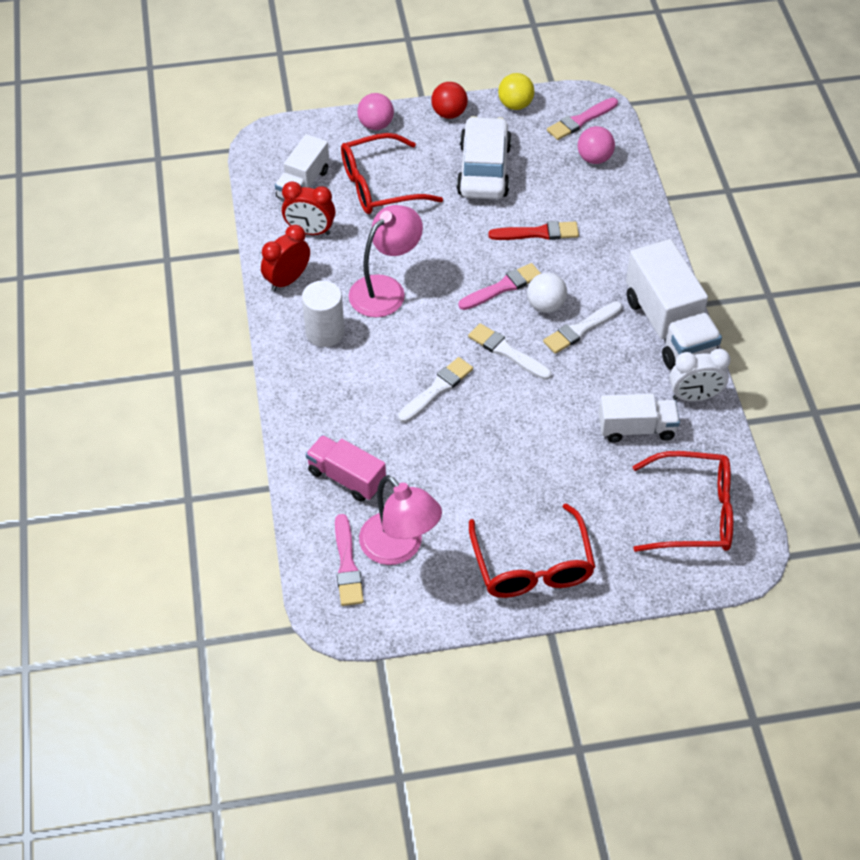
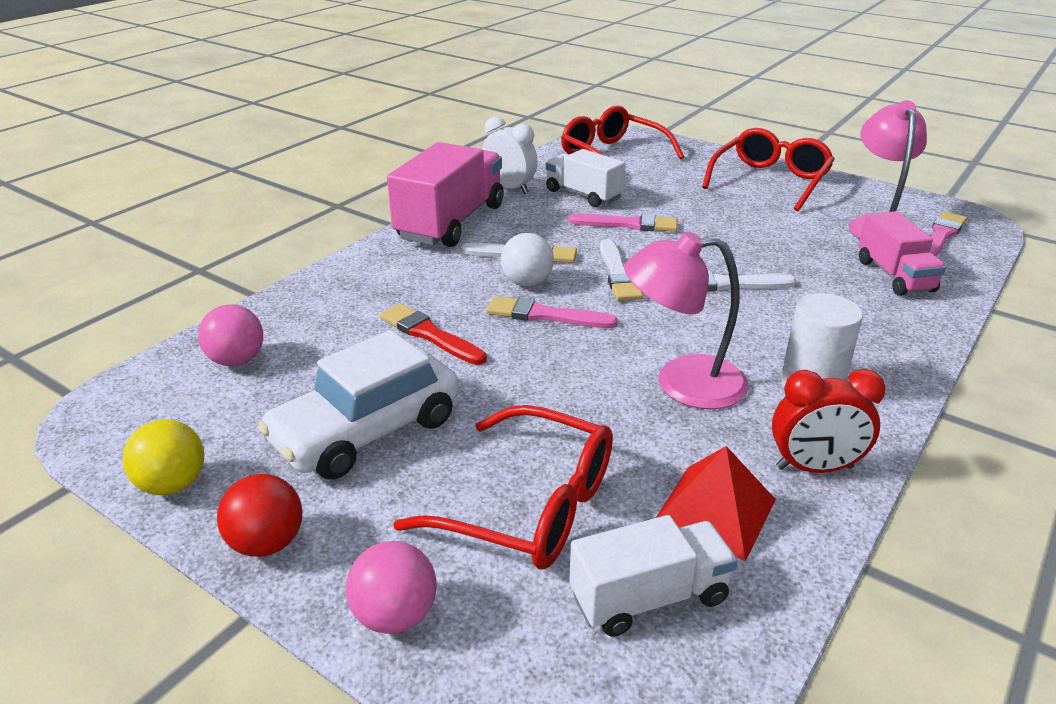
camera: 135 degrees left, 20 degrees down
red clock [282,181,335,235] -> red pyramid [656,446,776,561]
pink brush [547,98,618,140] -> pink brush moved to [568,213,678,232]
white truck [626,239,722,370] -> pink truck [387,142,504,247]

